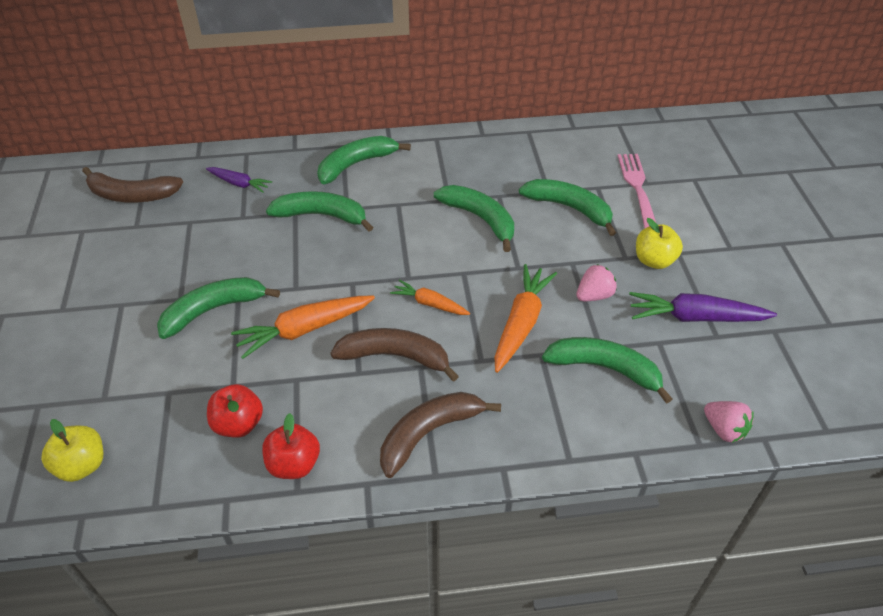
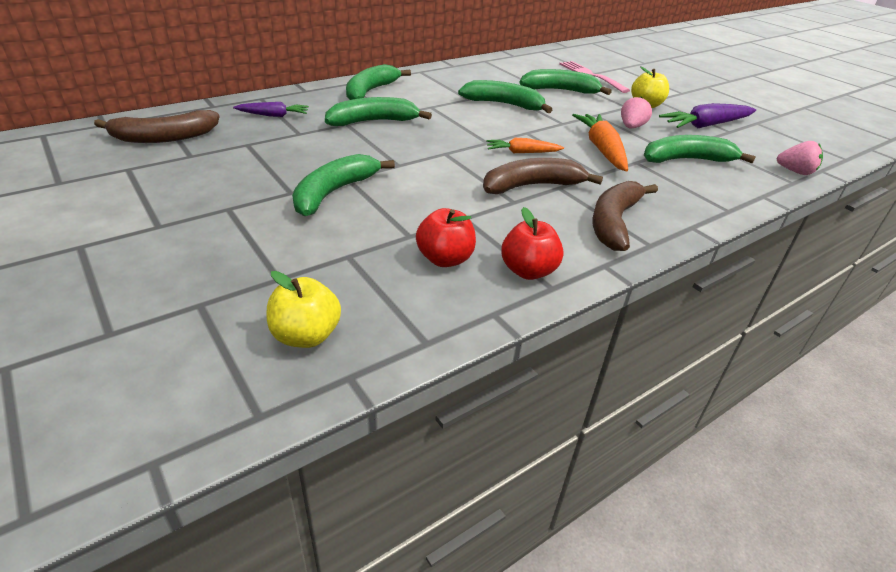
camera: 30 degrees left, 10 degrees down
orange carrot [231,295,375,359] -> none

